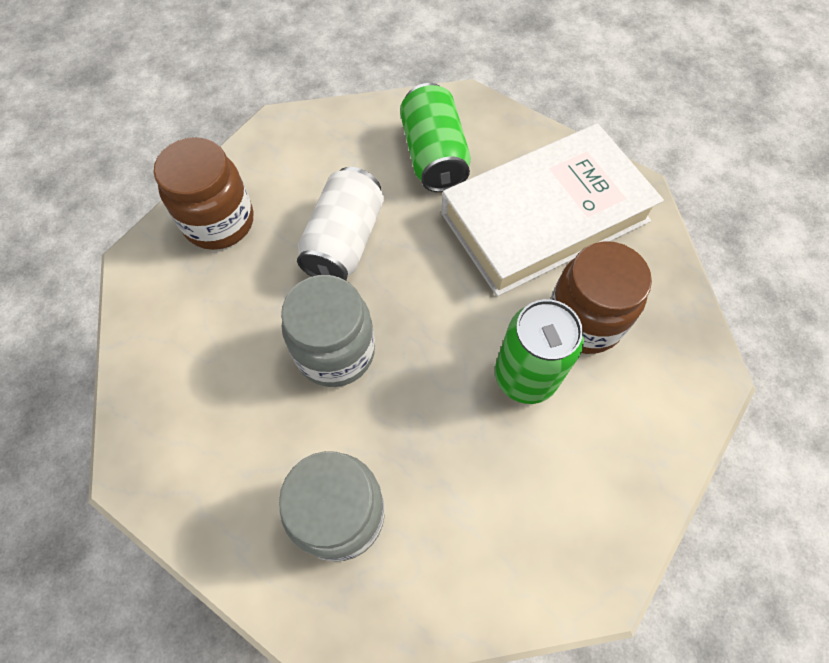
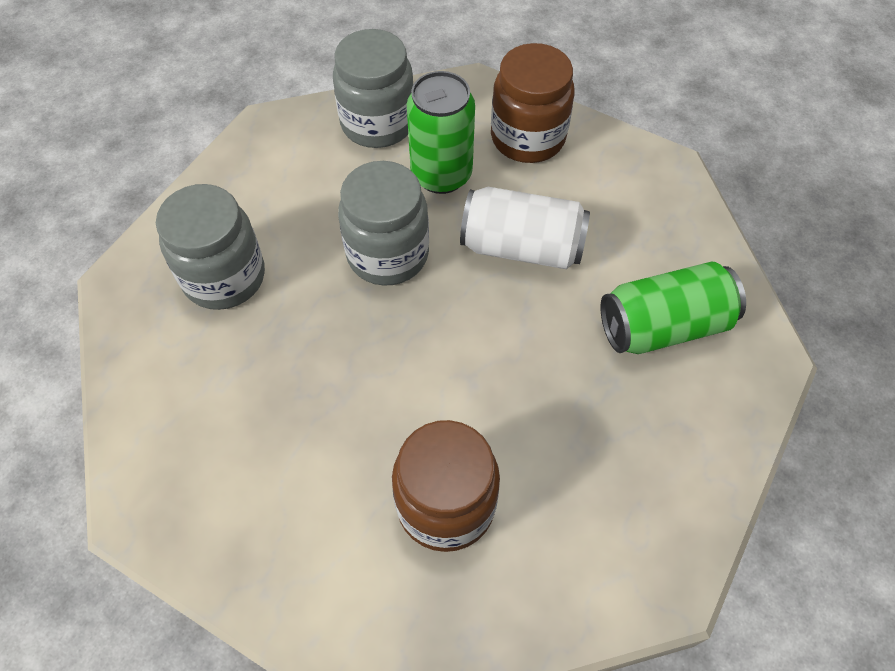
camera: 85 degrees right, 5 degrees down
white book [441,123,664,296] -> none
green can [495,299,584,404] -> green can moved to [407,71,475,194]
none -> grey jar [333,29,414,148]

